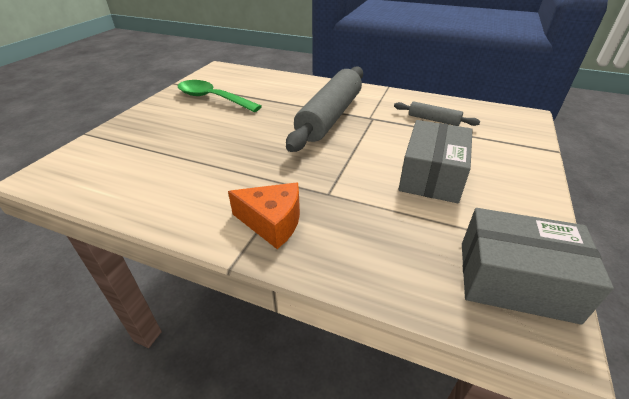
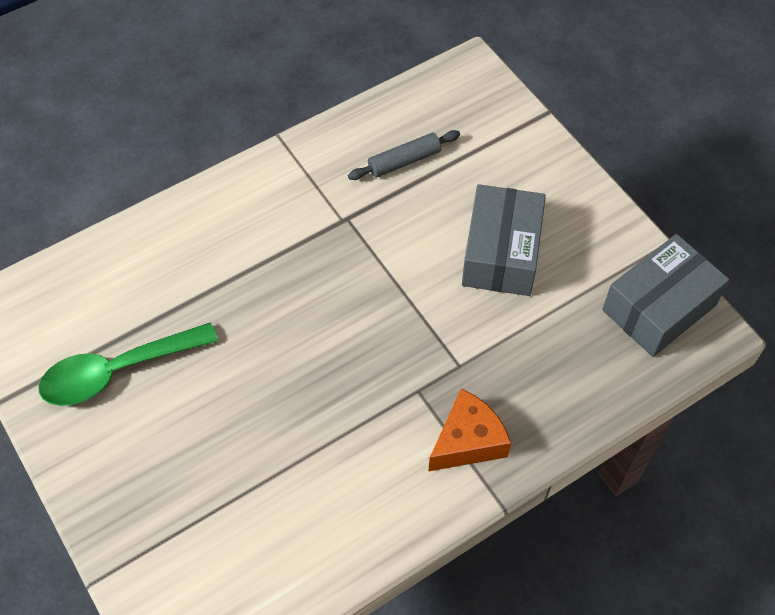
camera: 55 degrees left, 20 degrees up
grey rolling pin [286,66,363,152] -> none
grey box [398,120,473,203] -> grey box turned 45 degrees clockwise [462,184,546,296]

